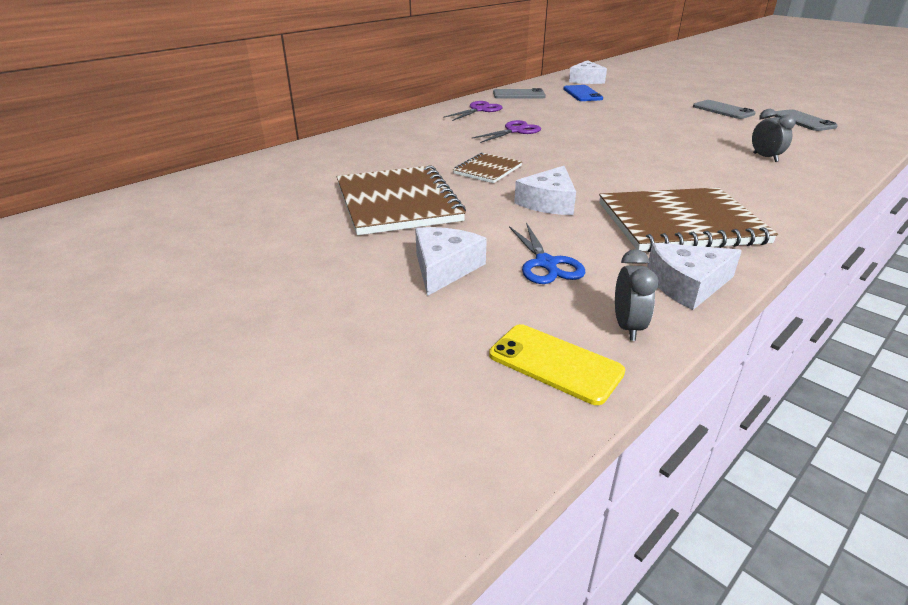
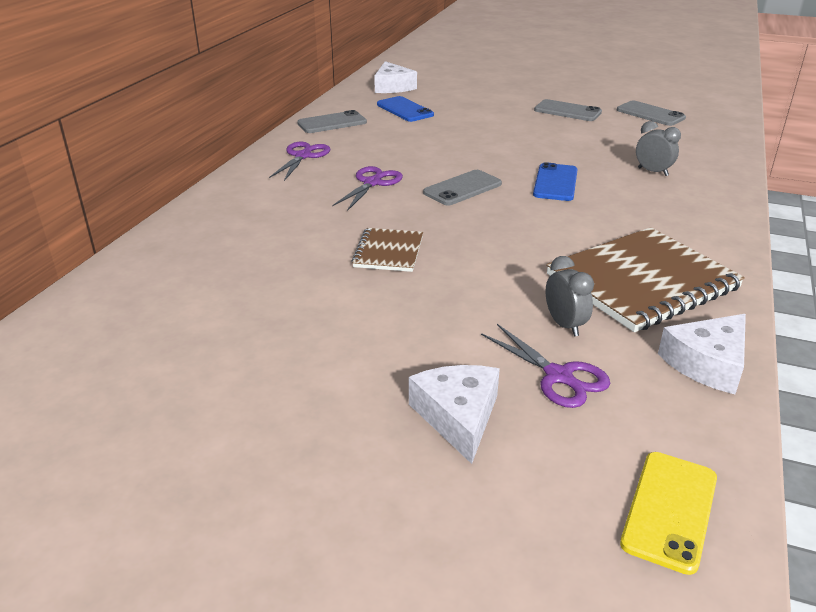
camera: 25 degrees left, 0 degrees up
brown notebook [337,166,466,235] -> none
yellow phone [489,324,625,405] -> yellow phone turned 75 degrees counterclockwise [620,452,717,575]
blue scissors [509,223,585,284] -> purple scissors [481,324,610,408]
white cheese [514,166,576,215] -> none
grey clock [615,249,659,341] -> grey clock moved to [546,256,594,336]
none -> grey phone [423,170,502,205]
none -> blue phone [533,162,578,201]

